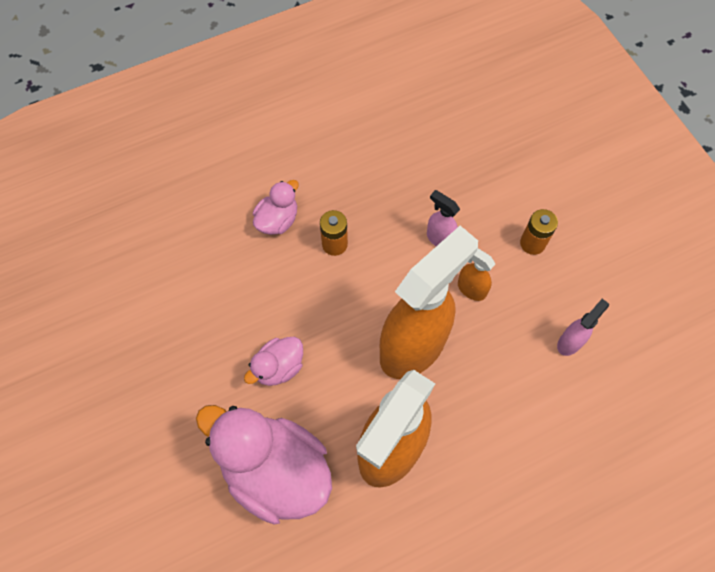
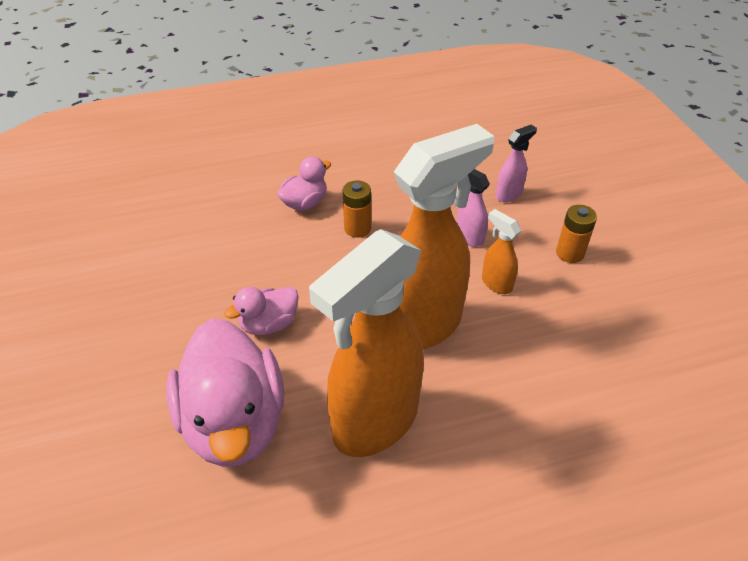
camera: 10 degrees right, 20 degrees down
pink duck [196,405,332,525] -> pink duck turned 150 degrees counterclockwise [166,318,284,467]
pink spray bottle [557,299,609,356] -> pink spray bottle moved to [496,125,537,202]

